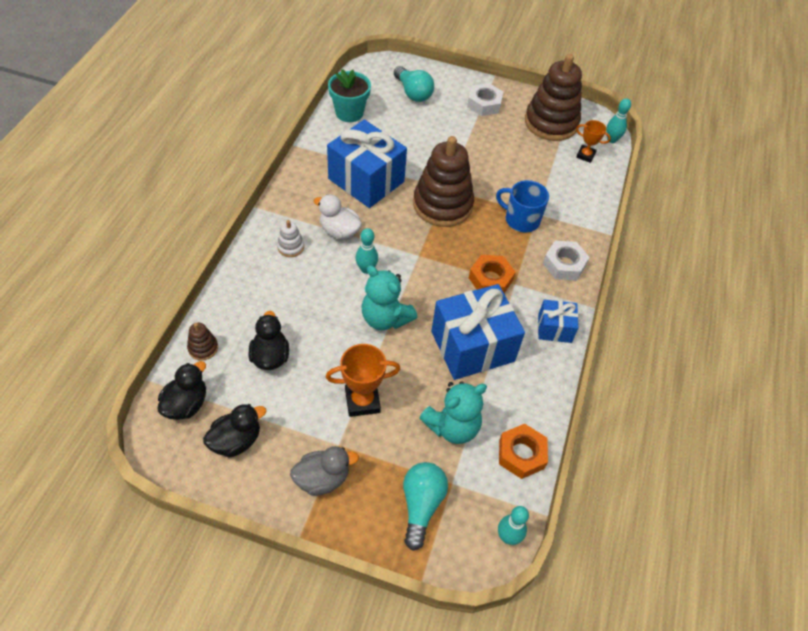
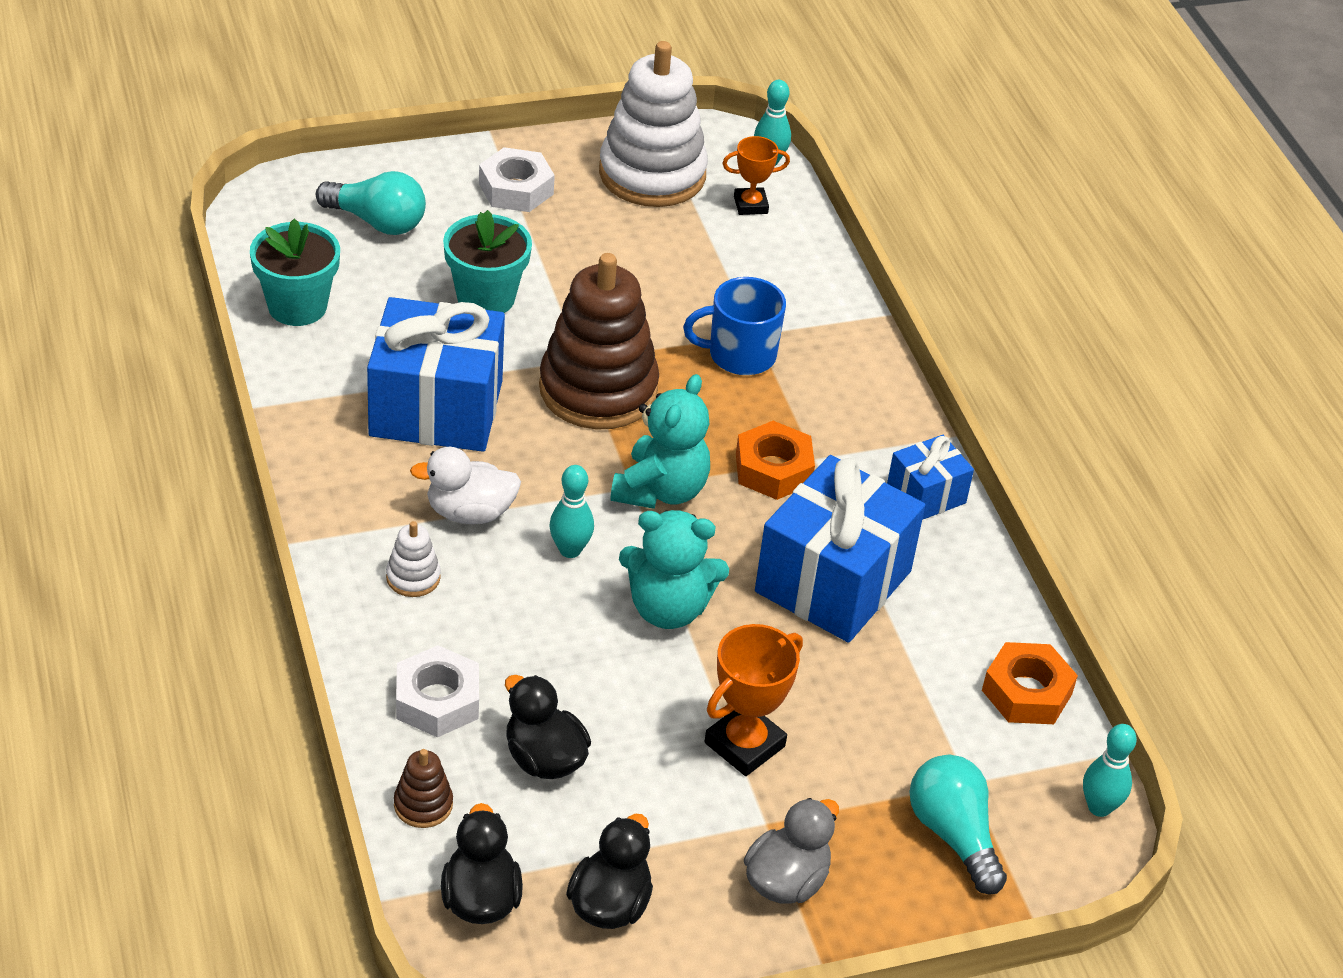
camera: 35 degrees left, 10 degrees down
turquoise teddy bear [419,382,487,444] -> turquoise teddy bear moved to [610,374,710,509]
brown stacking toy [525,54,582,141] -> white stacking toy [599,41,708,207]
white nut [543,241,590,280] -> white nut moved to [396,645,479,738]
none -> turquoise flower pot [443,210,532,313]

